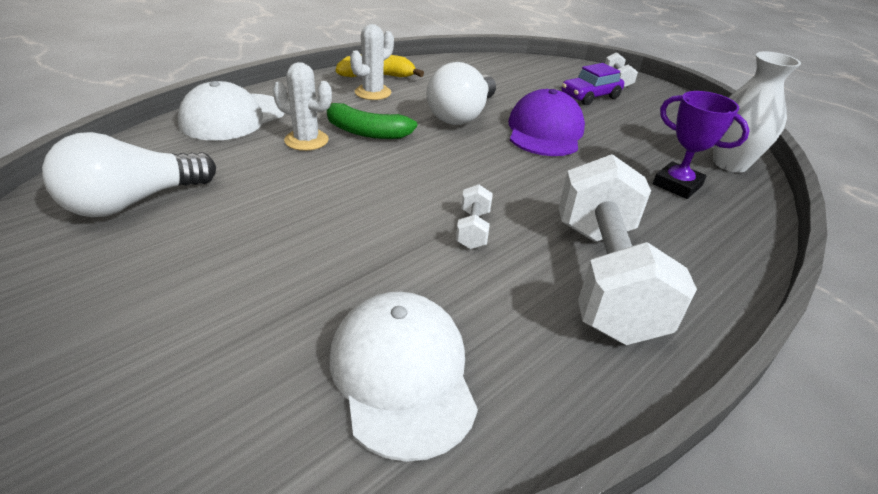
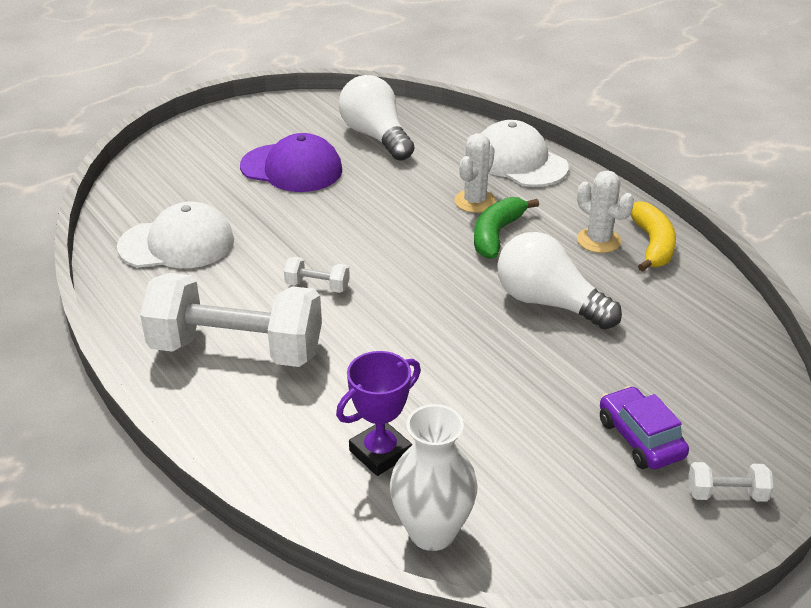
camera: 100 degrees right, 0 degrees up
purple cap [509,89,585,156] -> purple cap moved to [240,133,342,192]

